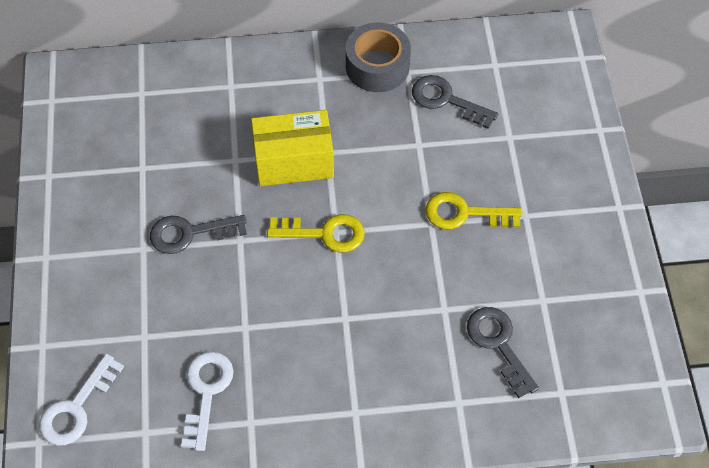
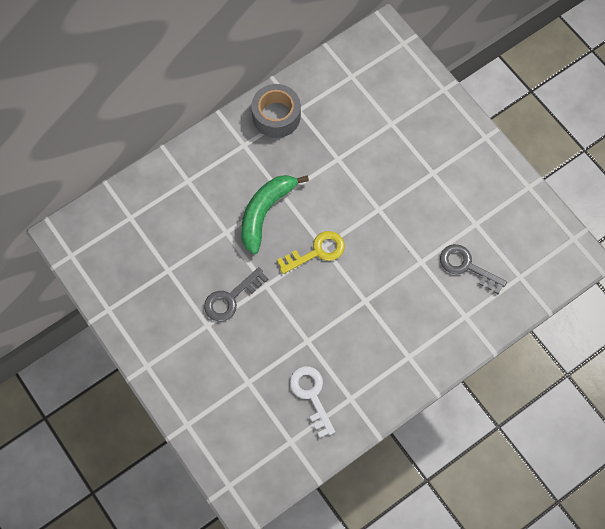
camera: 30 degrees left, 10 degrees up
white key [39,354,124,445] -> none
yellow box [251,110,334,186] -> green banana [241,175,309,254]
grey key [412,75,498,129] -> none
yellow key [425,192,522,229] -> none

